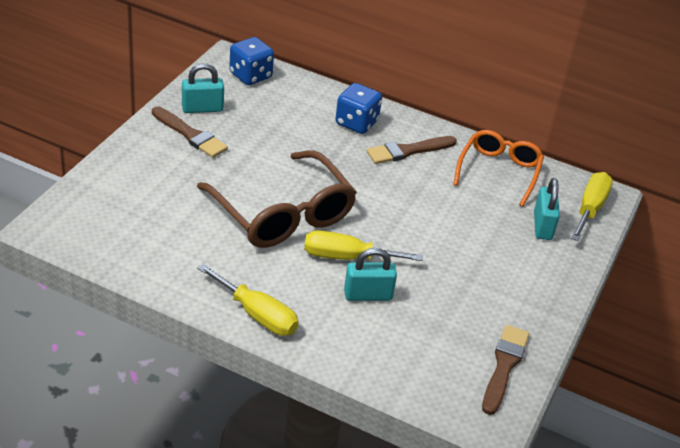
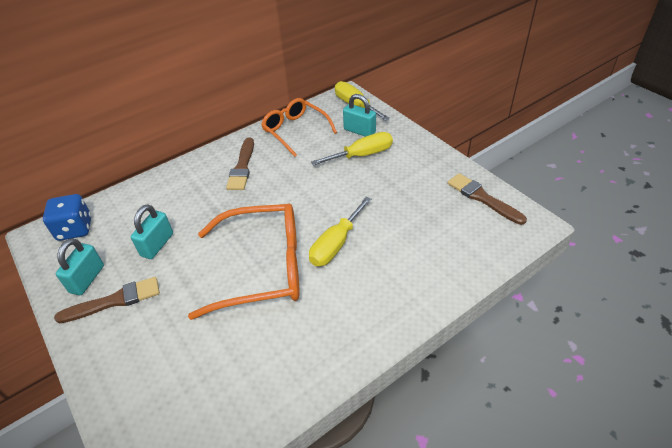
camera: 55 degrees left, 5 degrees up
brown glasses [197,150,357,248] -> orange glasses [188,203,300,320]
yellow screwdriver [197,264,299,336] -> yellow screwdriver moved to [311,132,393,166]
blue dice [335,83,382,134] -> none
turquoise padlock [344,248,397,301] -> turquoise padlock moved to [131,204,173,259]

